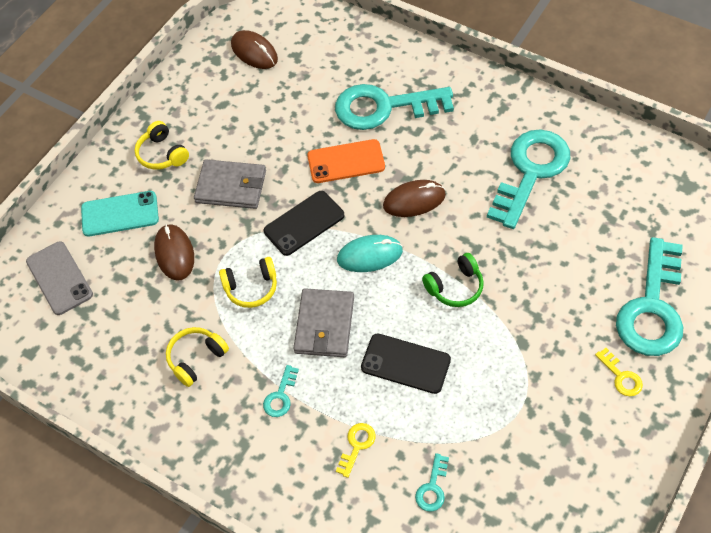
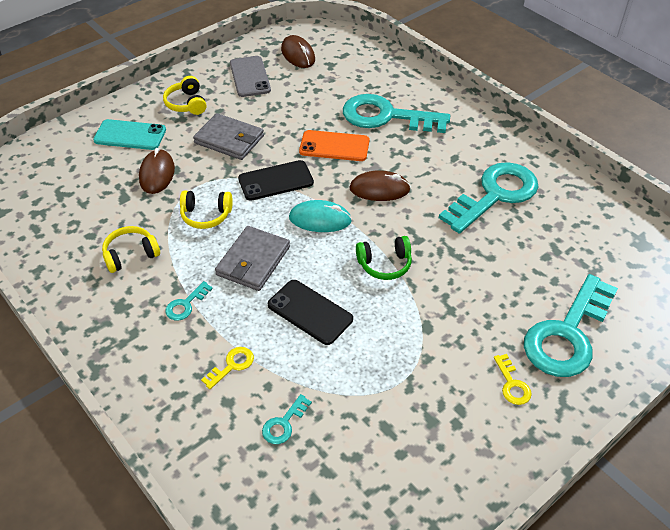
camera: 15 degrees right, 10 degrees down
grey phone [26,241,93,315] -> grey phone moved to [230,56,271,97]

